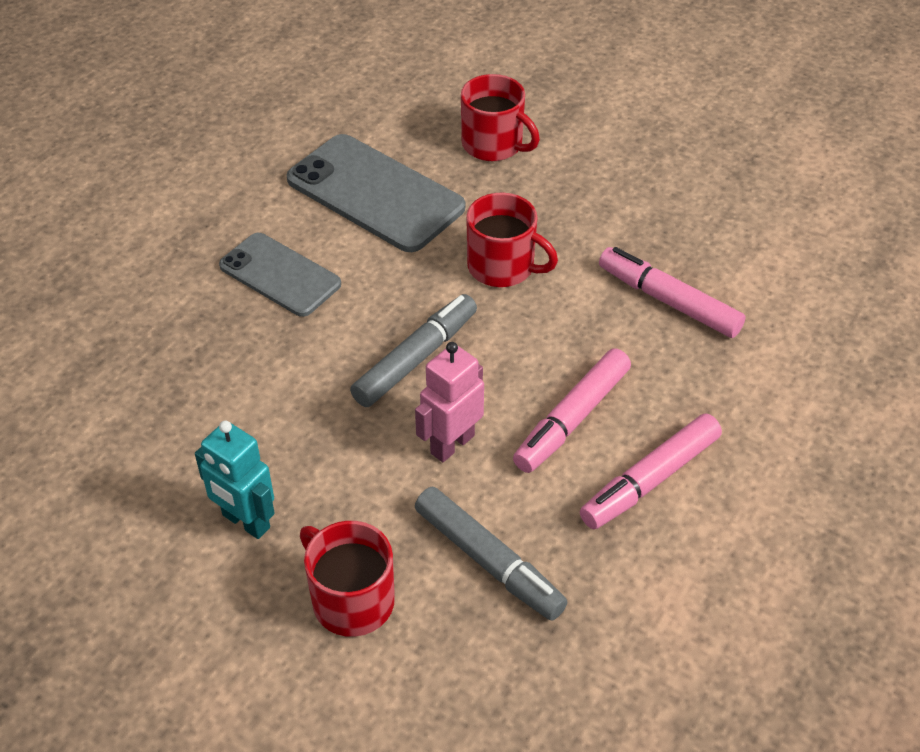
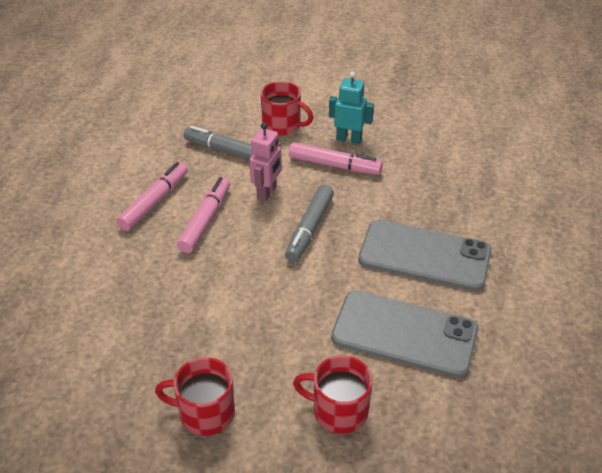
camera: 160 degrees right, 5 degrees down
grey phone [219,233,341,317] -> grey phone [358,220,492,291], size x1.55
red mug [466,192,558,287] -> red mug moved to [155,357,235,436]
pink marker [599,247,746,338] -> pink marker moved to [289,142,383,175]

